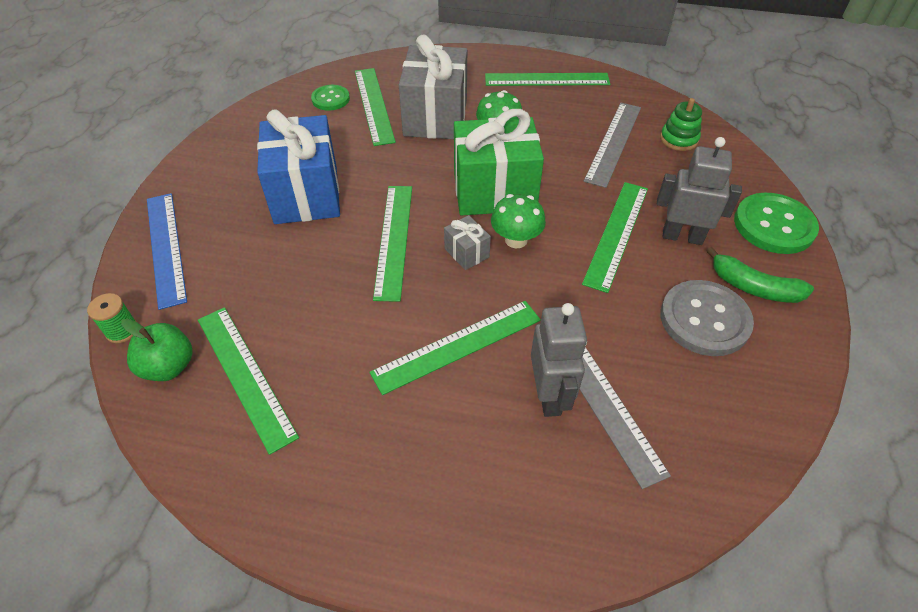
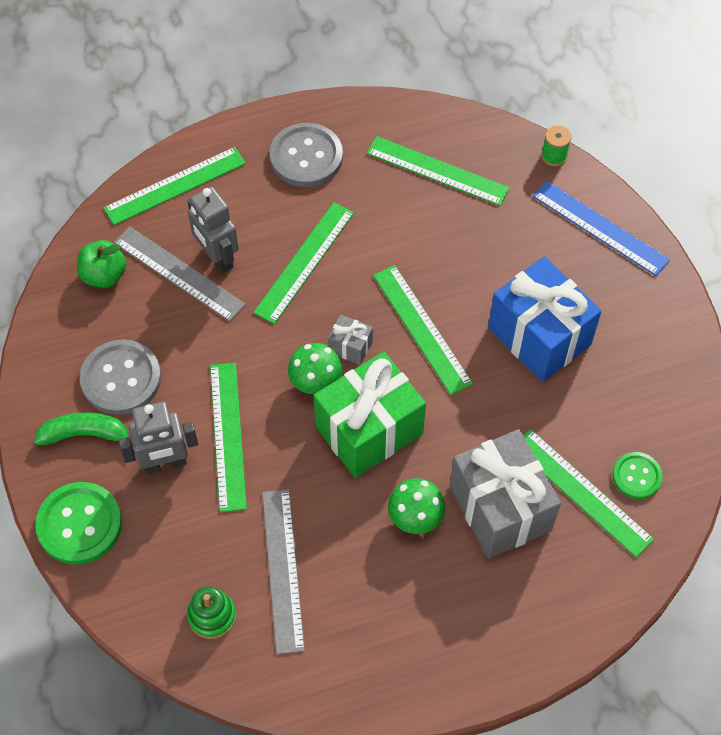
camera: 150 degrees right, 10 degrees up
green apple [121,319,193,381] -> green apple moved to [77,240,127,288]
green ruler [485,73,610,86] -> green ruler moved to [103,147,246,225]
none -> grey button [270,123,343,187]

